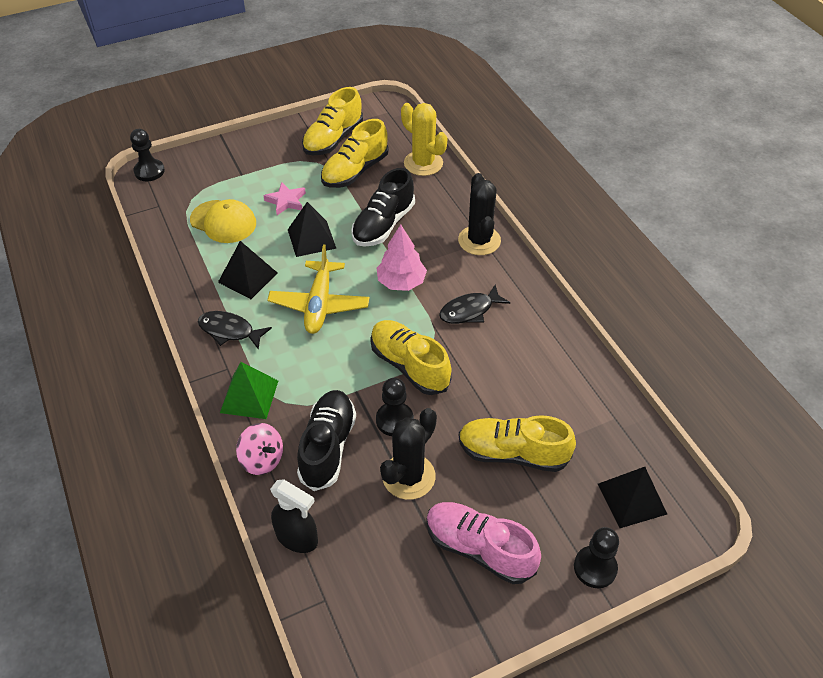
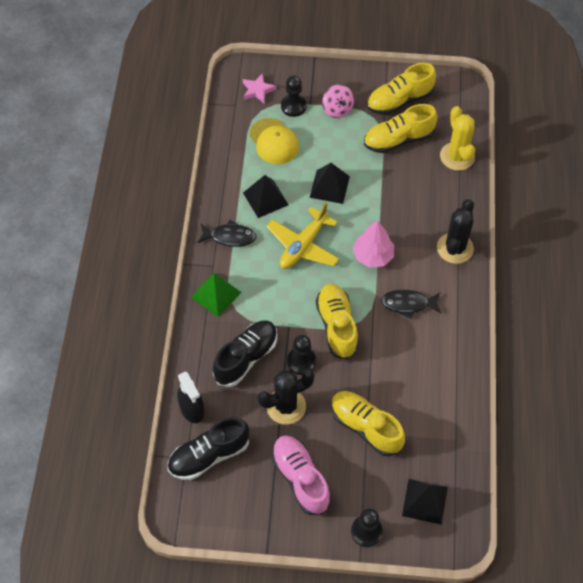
camera: 30 degrees right, 10 degrees up
black pawn [130,129,165,181] -> black pawn moved to [281,76,306,117]
black fish [198,311,272,350] -> black fish turned 135 degrees clockwise [198,220,257,247]
pink spinning top [236,423,283,475] -> pink spinning top moved to [322,84,354,118]
pink star [264,182,306,215] -> pink star moved to [243,73,276,104]
black shoe [351,168,415,247] -> black shoe moved to [167,417,250,480]

